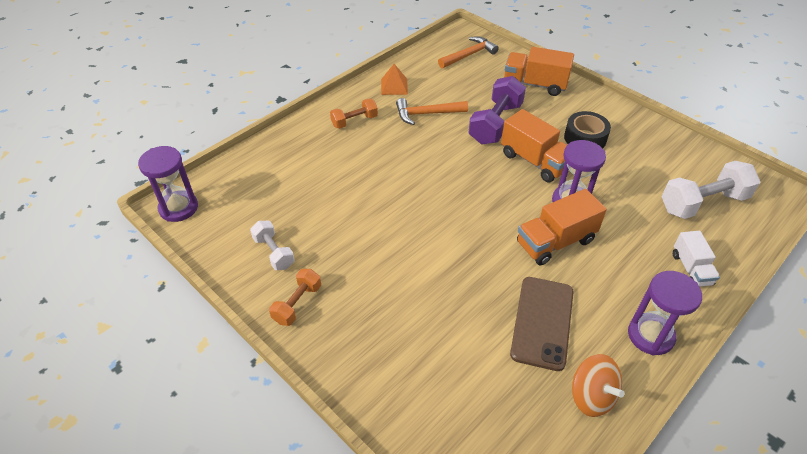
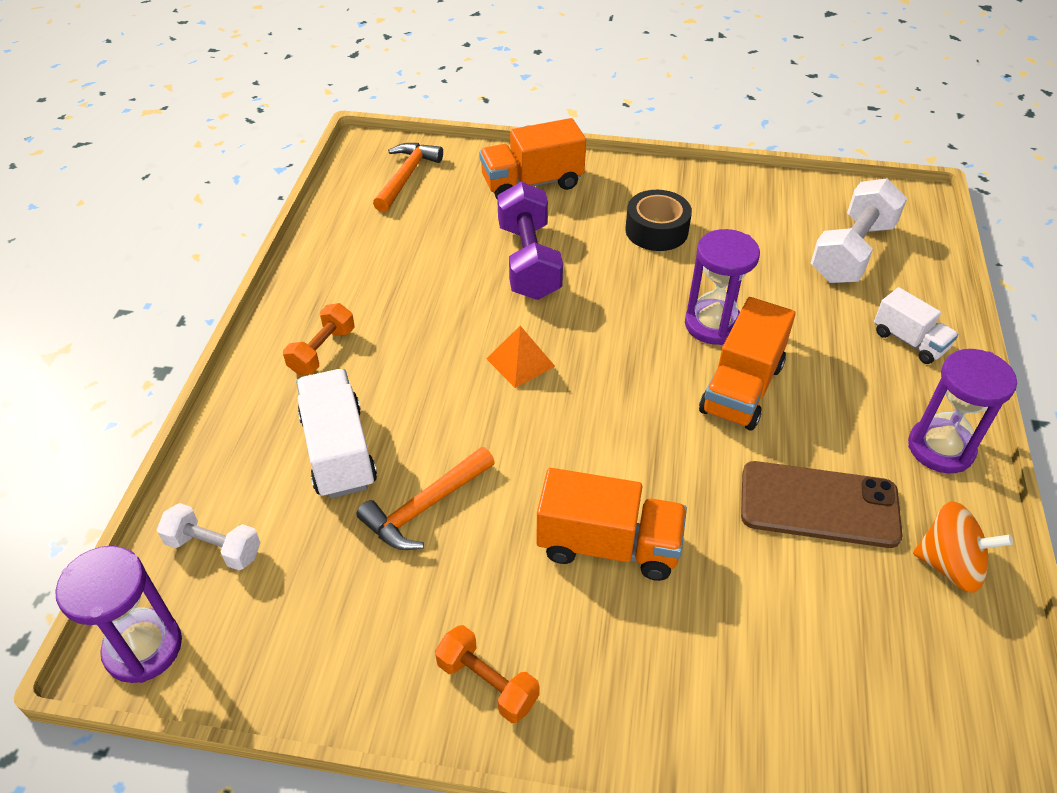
camera: 35 degrees left, 0 degrees up
white dumbbell [250,221,295,270] -> white dumbbell moved to [157,503,261,570]
orange dumbbell [269,269,321,326] -> orange dumbbell turned 45 degrees counterclockwise [435,625,540,723]
orange pyramid [381,64,408,95] -> orange pyramid moved to [486,326,555,388]
orange hammer [396,98,468,125] -> orange hammer moved to [356,447,495,550]
orange truck [501,109,567,183] -> orange truck moved to [536,468,687,581]
brown phone [510,277,573,371] -> brown phone turned 60 degrees counterclockwise [741,461,902,548]
none -> white truck [296,369,377,499]

